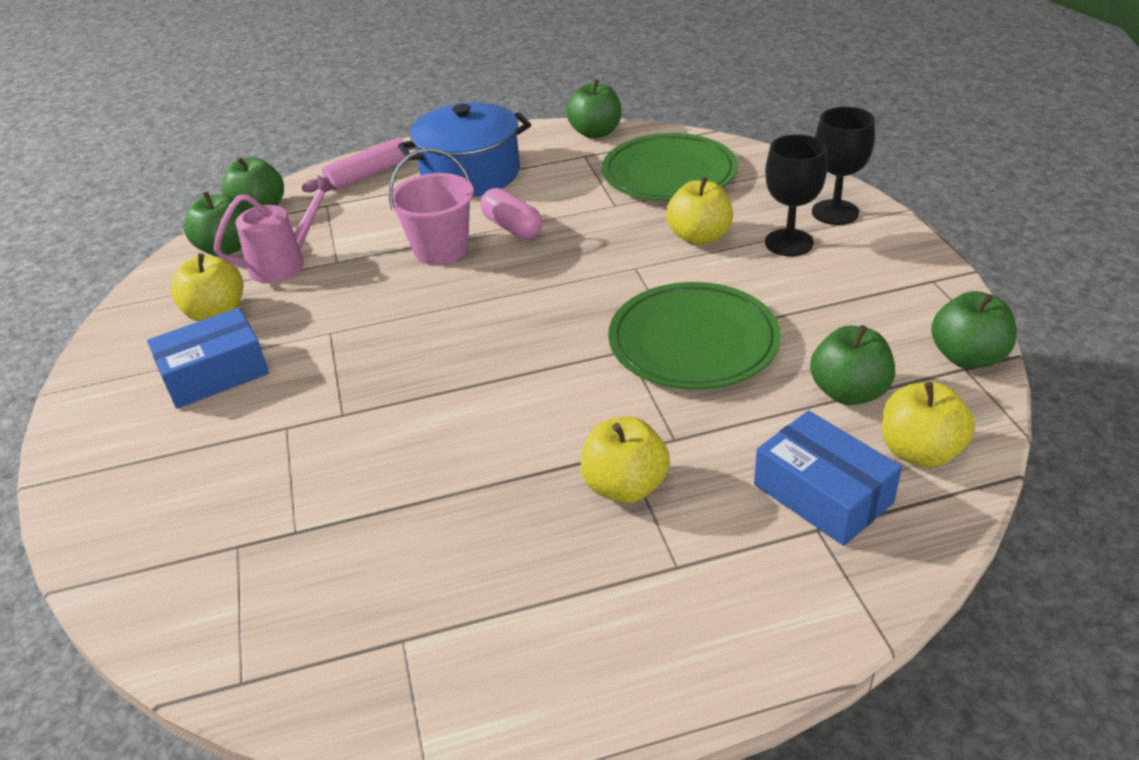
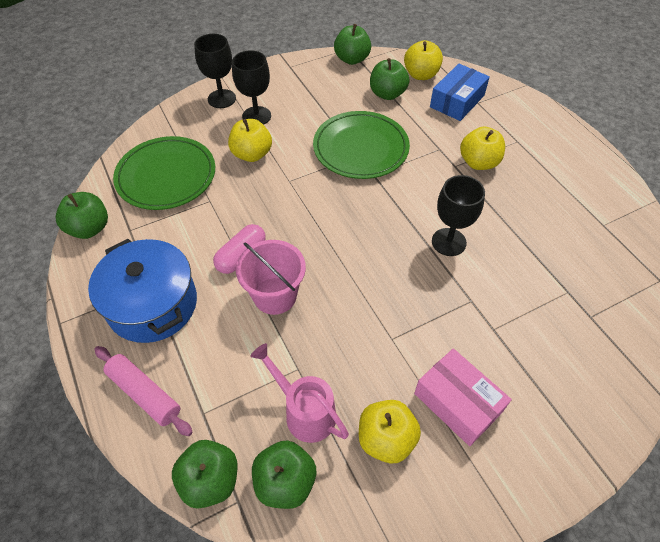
camera: 105 degrees left, 15 degrees up
blue box [147,308,269,409] -> pink box [414,348,512,446]
none -> black goblet [432,175,485,256]

